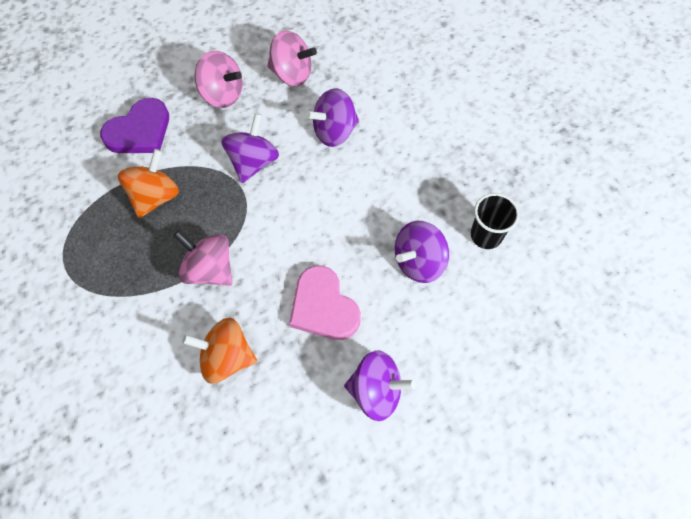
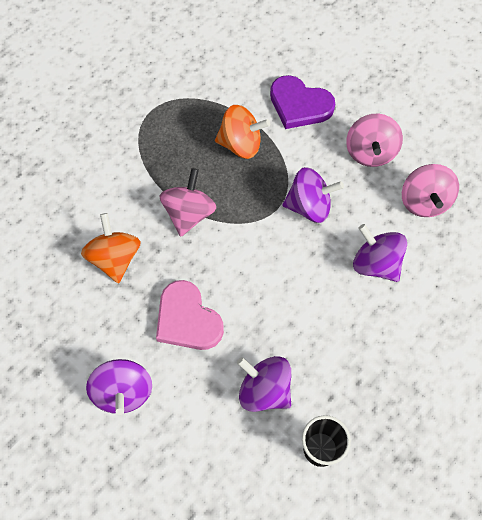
camera: 70 degrees right, 0 degrees up
pink heart [289,265,361,340] -> pink heart turned 75 degrees counterclockwise [156,280,224,350]

